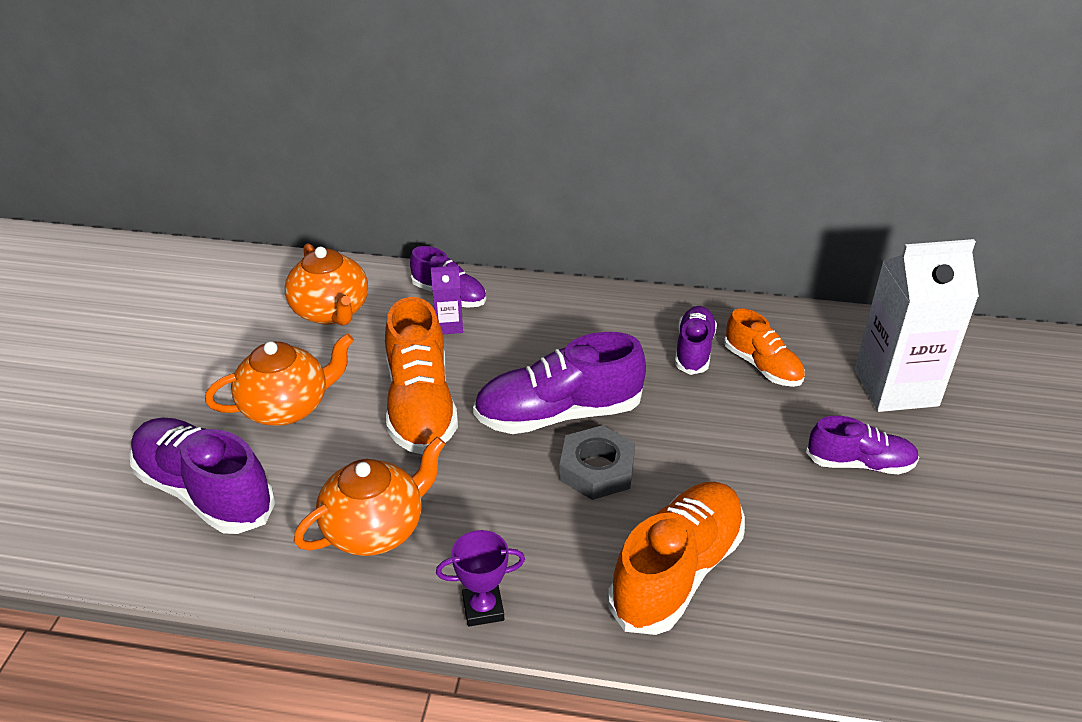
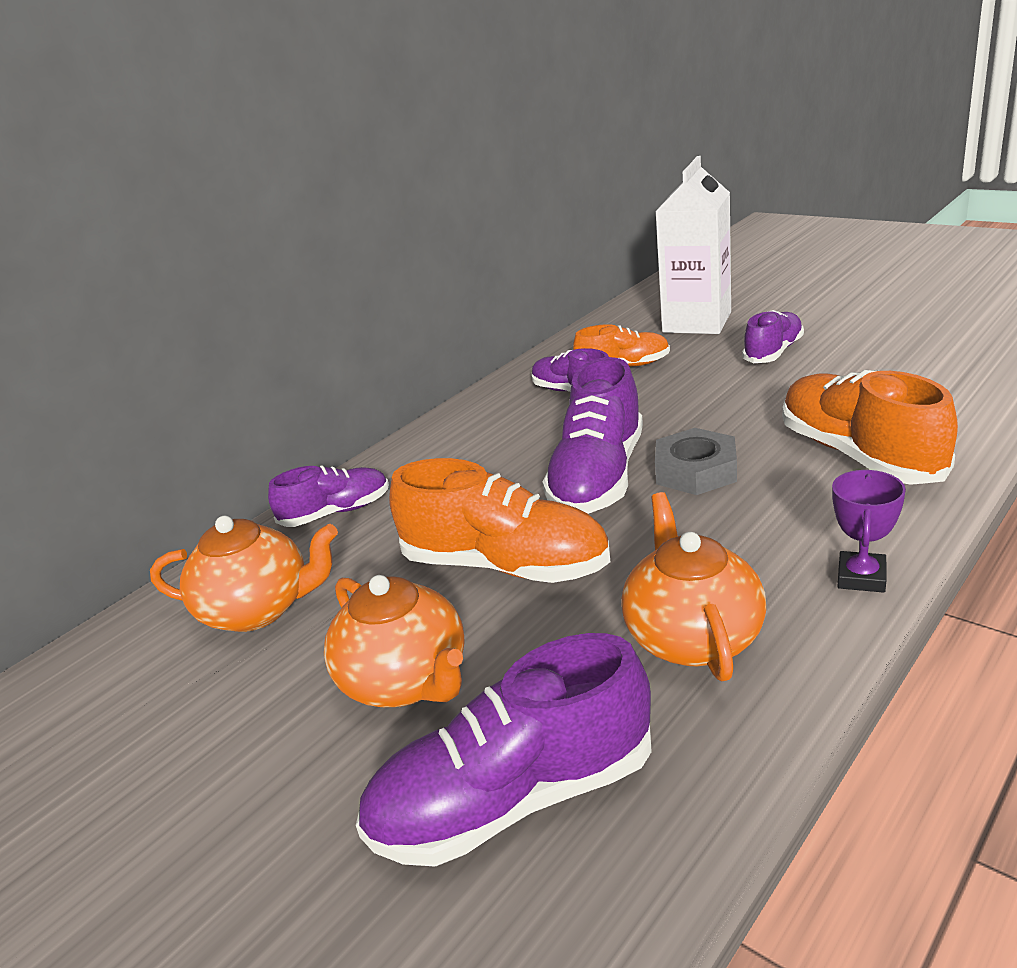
camera: 55 degrees left, 10 degrees down
orange teapot [205,333,354,426] -> orange teapot turned 135 degrees clockwise [324,575,465,707]
purple carton [431,265,463,334] -> none

